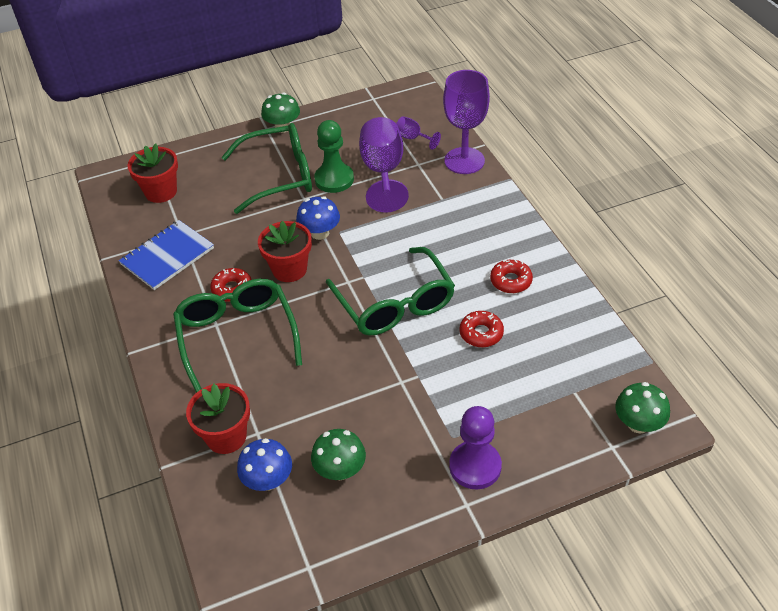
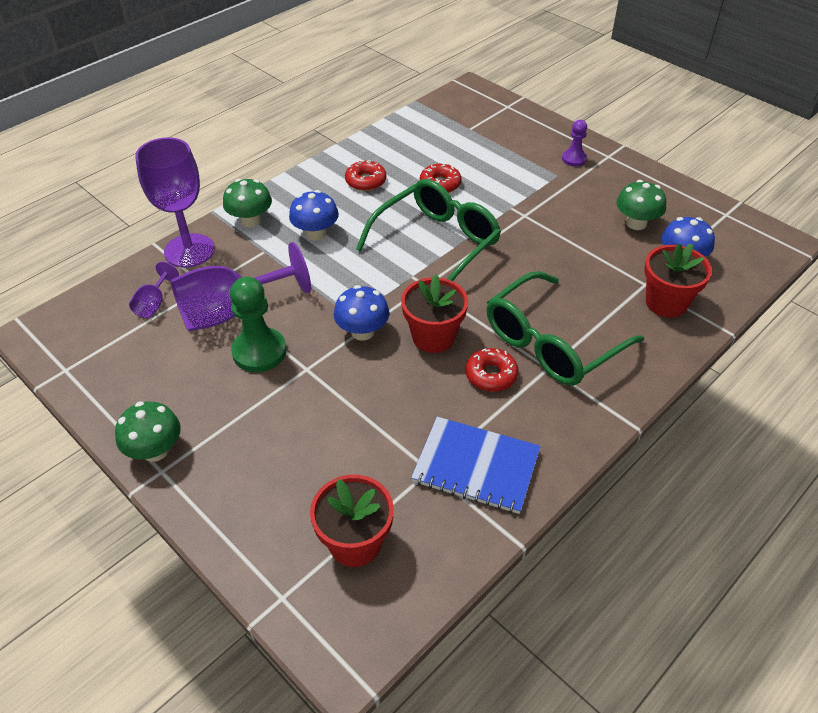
camera: 115 degrees left, 0 degrees up
green glasses [221,123,312,214] -> none
purple pawn [449,406,502,489] -> purple pawn [562,120,587,166], size x0.57
green mushroom [615,382,670,434] -> green mushroom moved to [223,179,272,228]
none -> blue mushroom [289,190,339,241]

